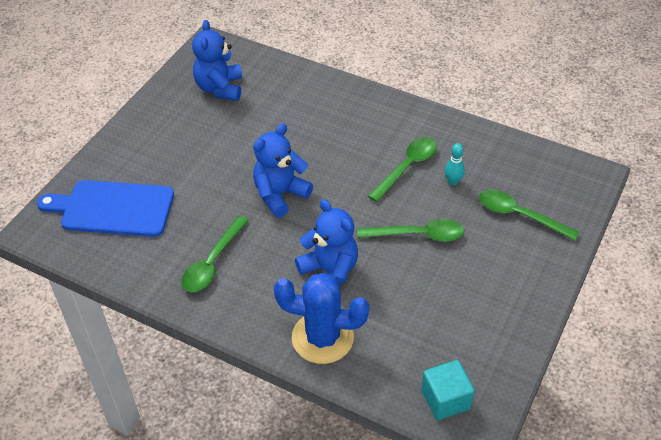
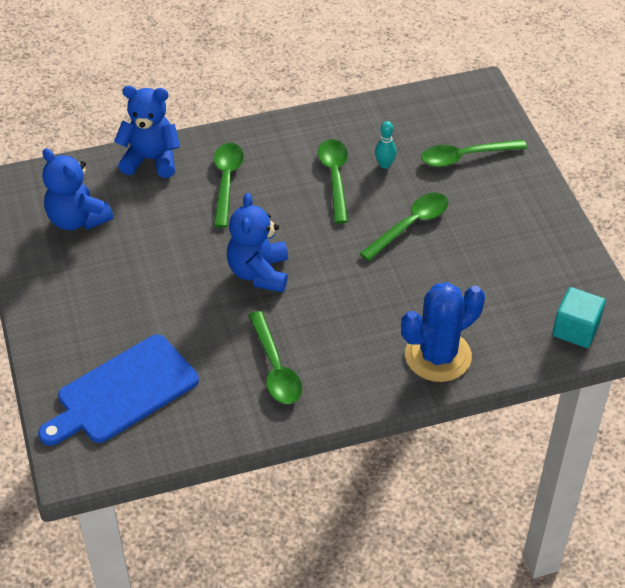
camera: 45 degrees left, 0 degrees up
blue teddy bear [295,199,358,287] -> blue teddy bear moved to [114,86,180,178]
none -> green spoon [214,143,244,228]

